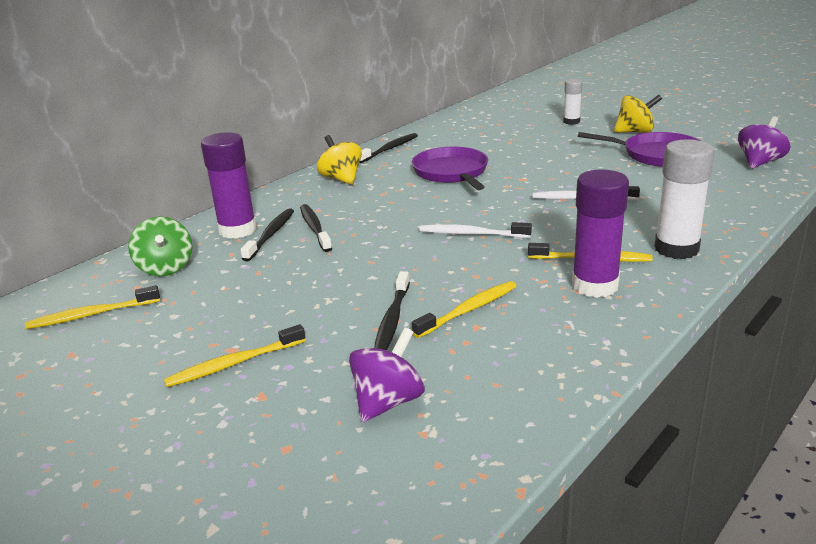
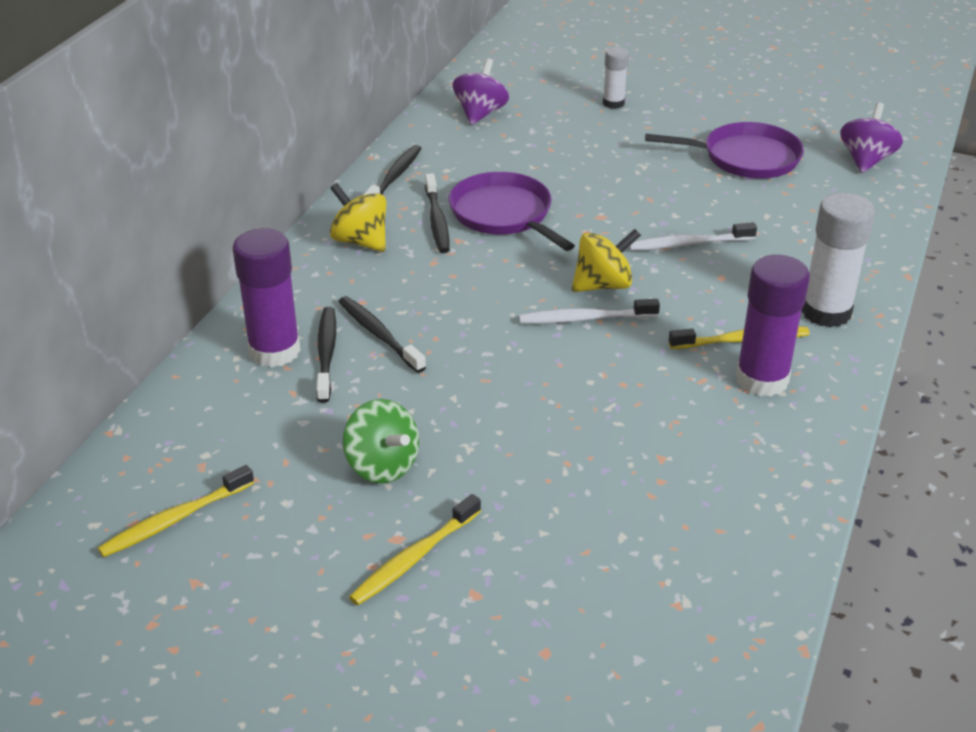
camera: 20 degrees left, 10 degrees up
green spinning top [128,216,192,276] -> green spinning top moved to [343,399,419,483]
purple spinning top [349,327,425,422] -> purple spinning top moved to [453,58,509,125]
black toothbrush [374,271,410,350] -> black toothbrush moved to [425,173,450,253]
yellow toothbrush [412,281,516,338] -> none
yellow spinning top [614,94,662,133] -> yellow spinning top moved to [572,229,641,292]

